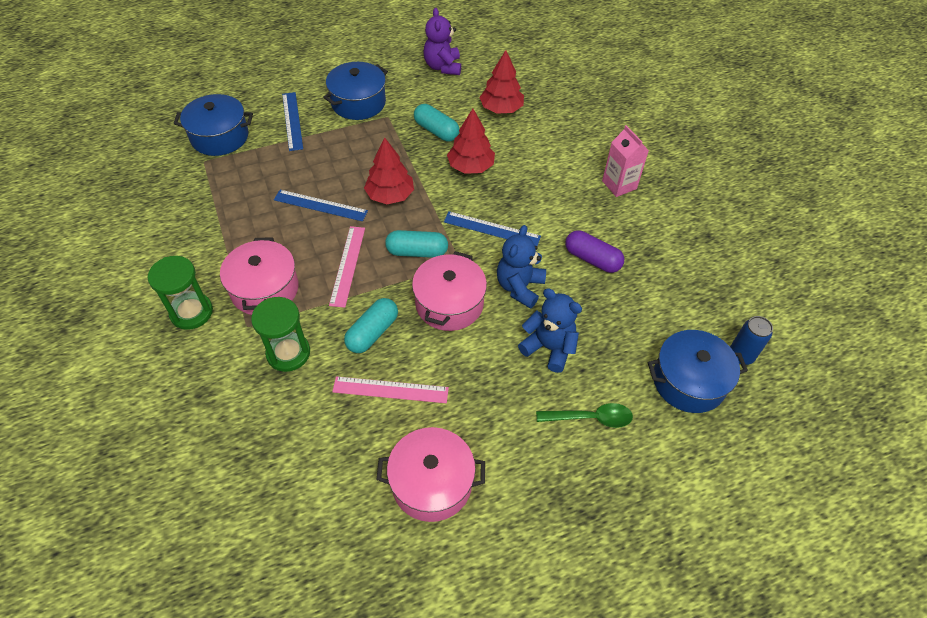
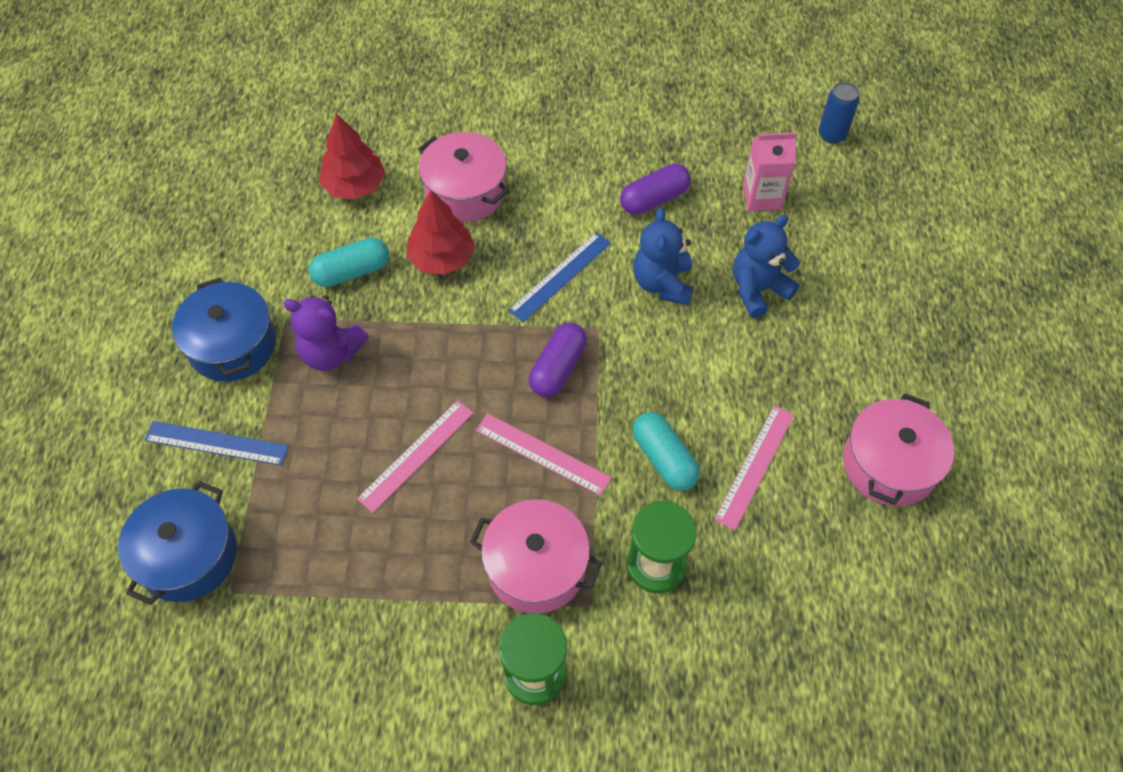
camera: 65 degrees left, 5 degrees up
blue ruler [274,190,368,221] -> pink ruler [357,400,473,513]
red tree [364,137,414,204] -> none
turquoise capsule [385,230,448,258] -> purple capsule [529,322,587,397]
pink pot [412,251,487,331] -> pink pot moved to [418,132,509,222]
purple teddy bear [423,8,461,75] -> purple teddy bear moved to [283,295,369,371]
blue teddy bear [497,225,546,309] -> blue teddy bear turned 45 degrees clockwise [633,208,693,306]
green spoon [536,403,633,428] -> none
pink carton [602,125,649,197] -> pink carton moved to [743,132,797,211]
blue pot [648,330,748,413] -> none

